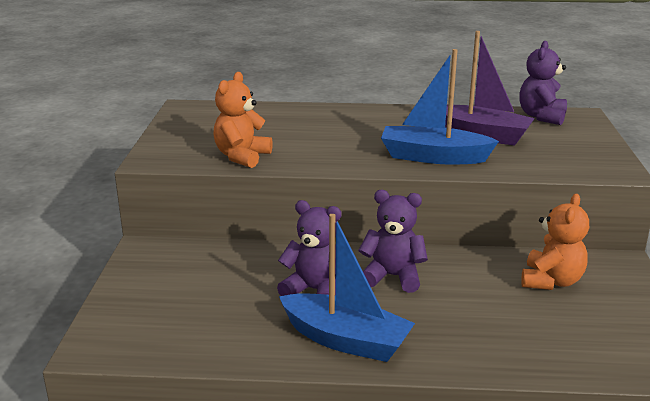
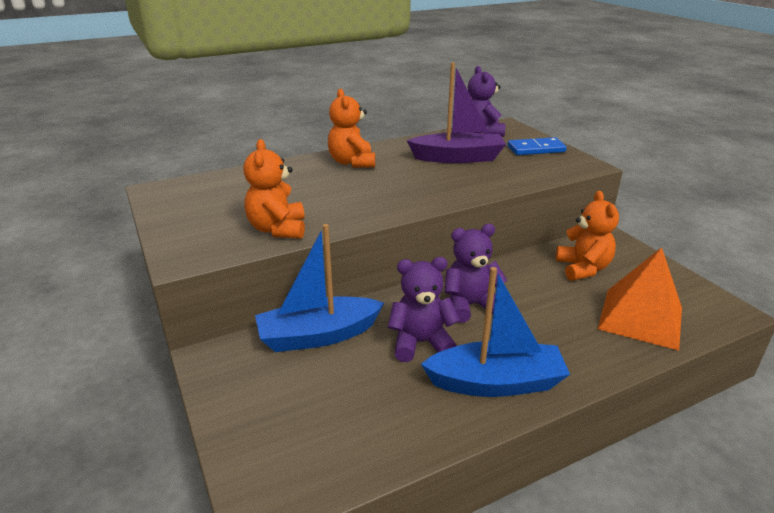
camera: 30 degrees left, 5 degrees up
blue boat [381,49,499,165] -> blue boat moved to [255,224,384,352]
none -> orange teddy bear [328,89,375,168]
none -> blue domino [507,137,567,155]
none -> orange pyramid [598,247,682,351]

